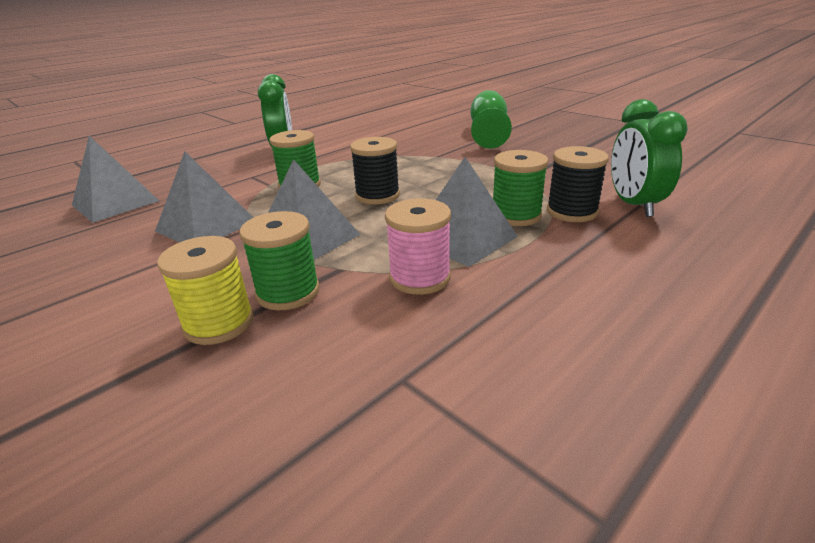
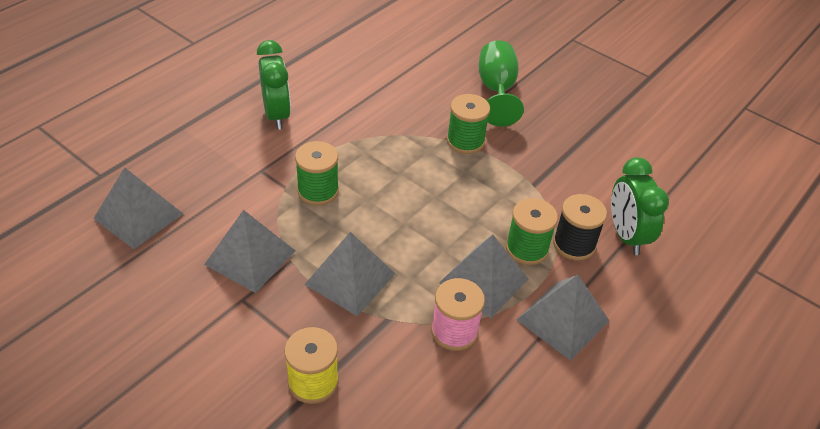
camera: 10 degrees left, 15 degrees up
green spool [240,211,320,310] -> green spool moved to [447,94,490,154]
black spool [350,137,400,205] -> none
none -> grey pyramid [516,275,610,361]

